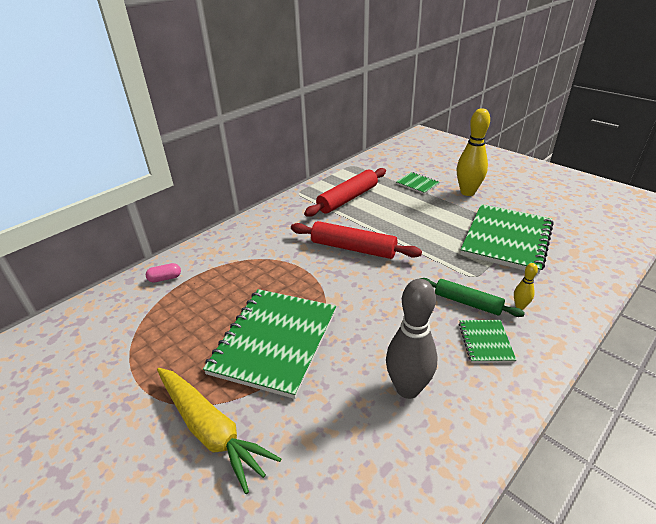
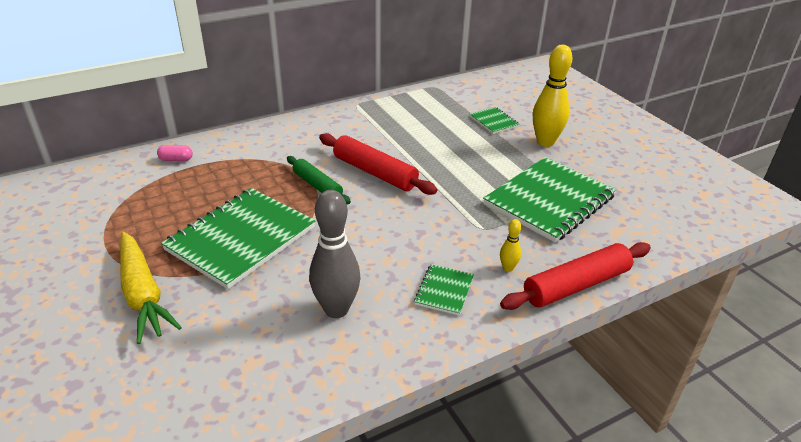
camera: 15 degrees right, 0 degrees up
red rolling pin [304,168,386,217] -> red rolling pin moved to [500,242,651,310]
green rolling pin [420,278,525,317] -> green rolling pin moved to [287,156,351,204]

